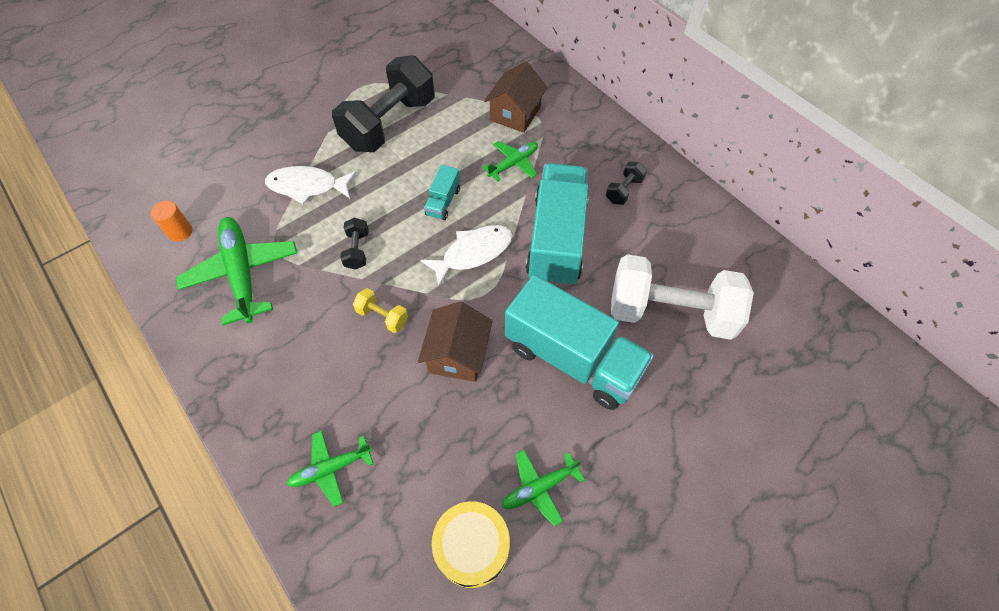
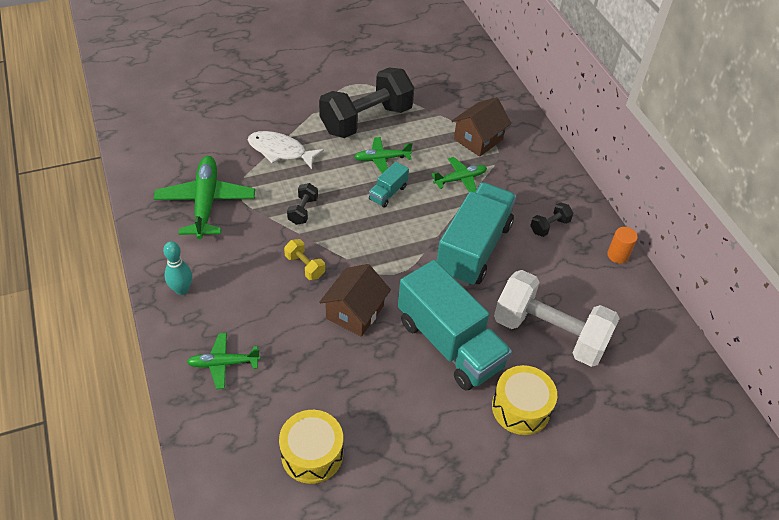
camera: 15 degrees right, 10 degrees down
orange cylinder [151,201,192,242] -> orange cylinder moved to [607,227,638,264]
white fish [420,225,513,288] -> none
green plane [502,450,585,526] -> green plane moved to [354,137,413,173]
none -> turquoise bowling pin [163,241,192,295]
none -> yellow drum [492,365,557,435]

